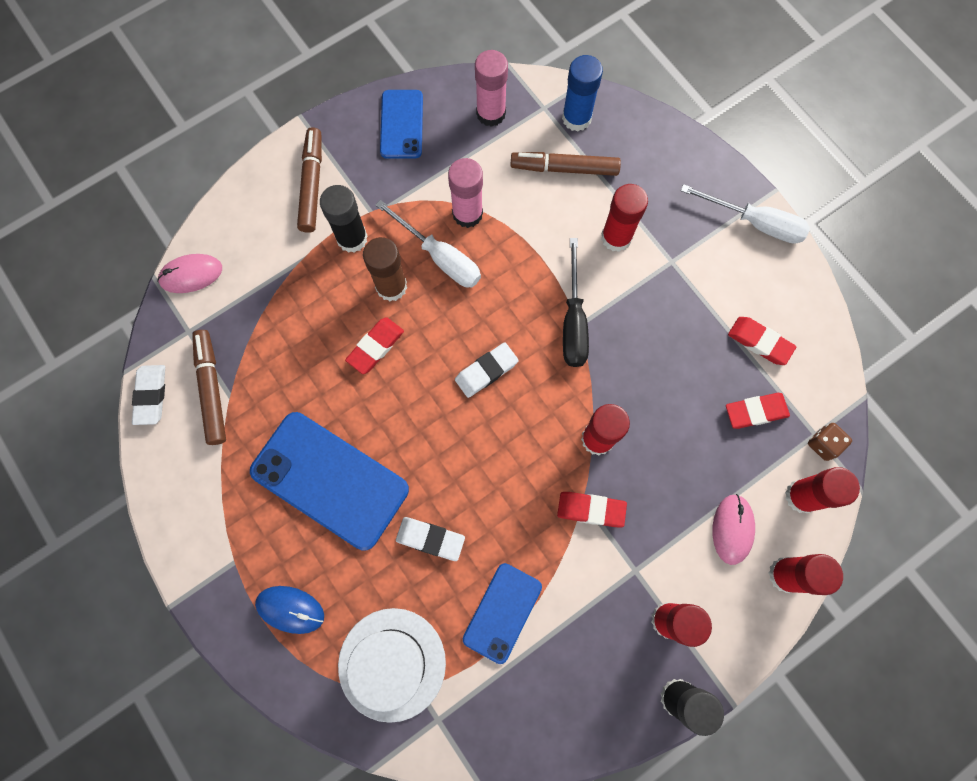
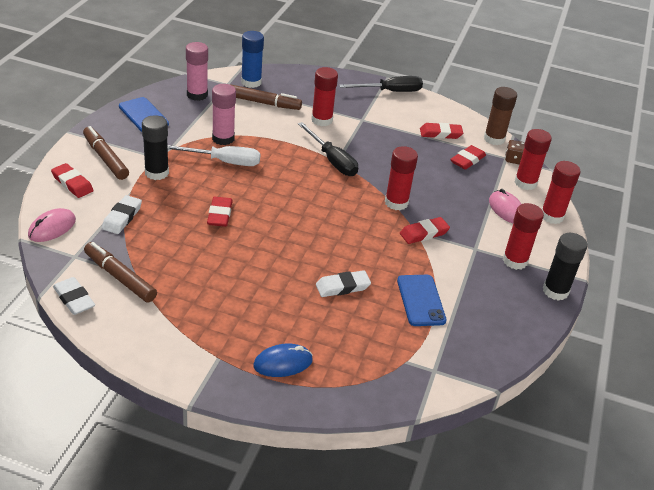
camera: 40 degrees left, 35 degrees down
blue phone [250,412,409,550] -> none
white hat [338,608,446,723] -> none
brown glue stick [363,237,407,301] -> brown glue stick moved to [484,87,517,145]
white eraser [455,342,519,398] -> white eraser moved to [102,195,142,234]
brown marker [510,152,621,176] -> brown marker turned 135 degrees counterclockwise [232,85,302,110]
white screwdriver [681,184,810,244] -> black screwdriver [339,76,423,92]
none -> red eraser [51,163,94,198]

